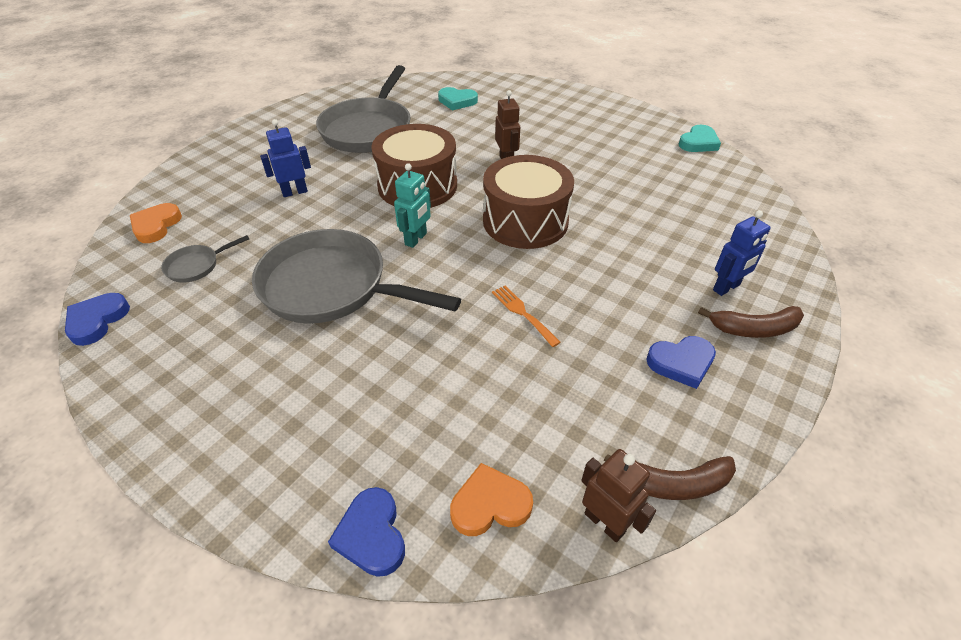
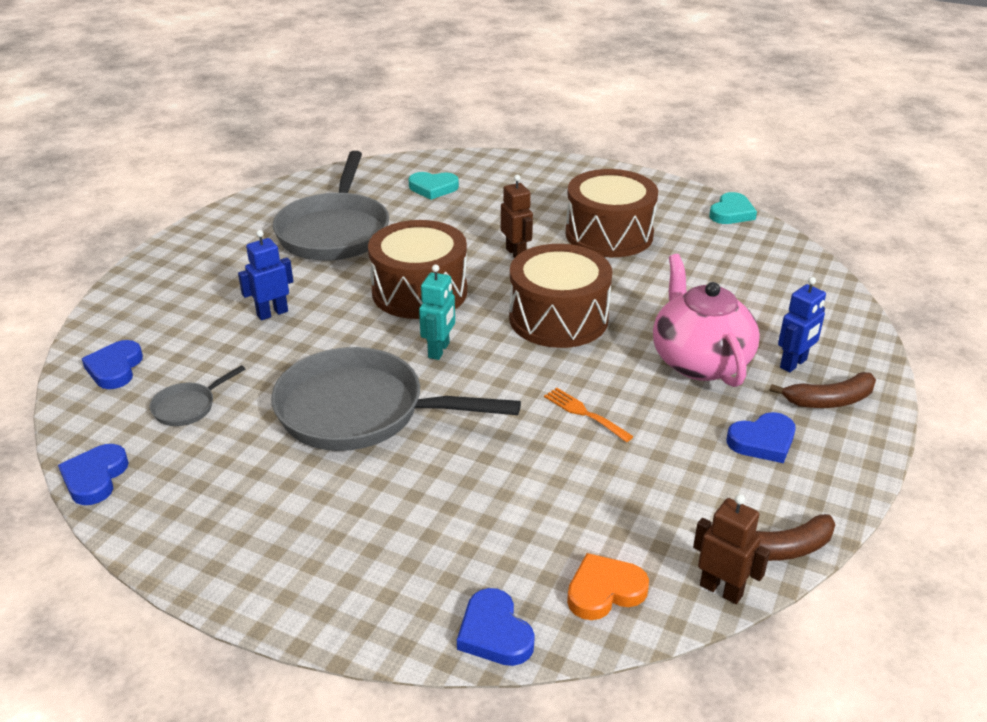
camera: 10 degrees left, 10 degrees down
orange heart [130,203,182,243] -> blue heart [82,340,143,389]
none -> brown drum [566,169,658,257]
none -> pink teapot [653,254,760,387]

